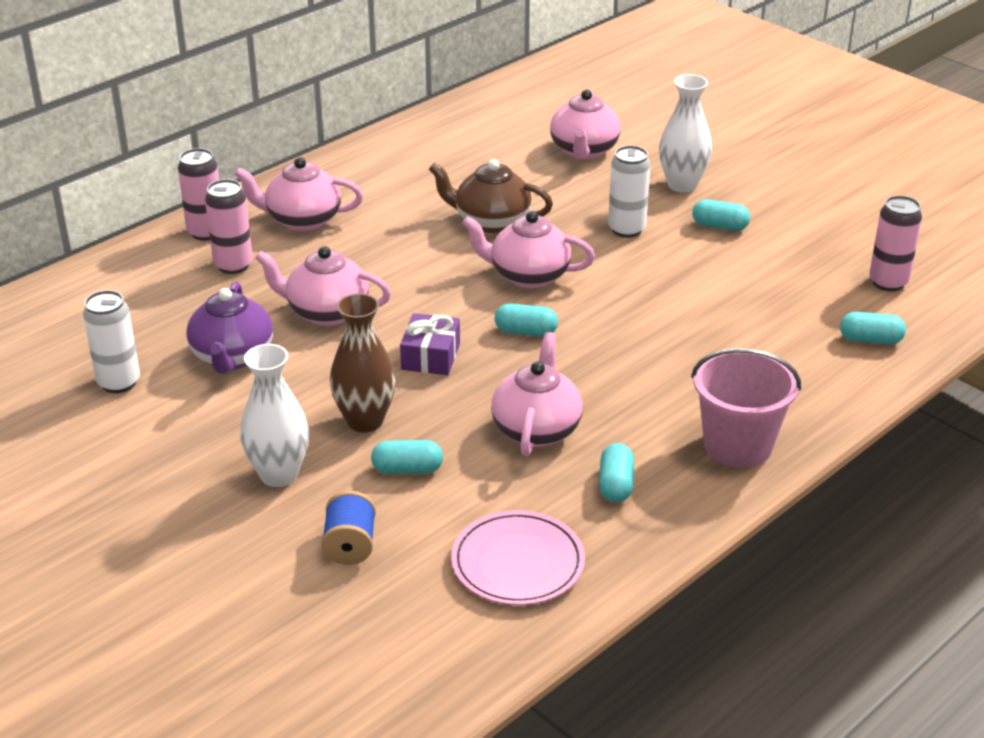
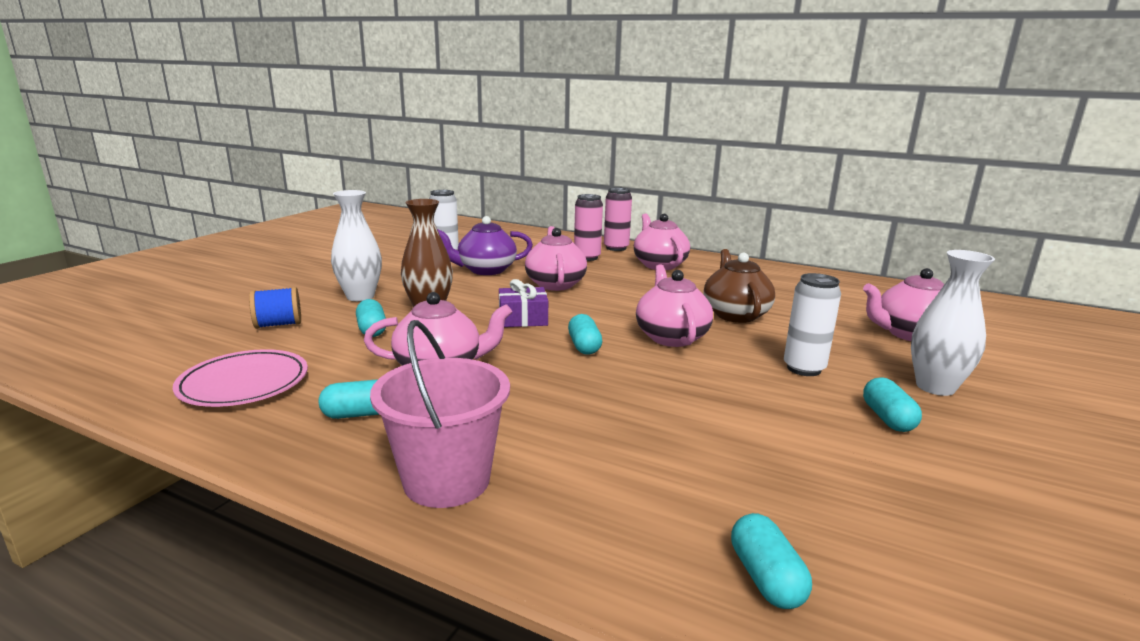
camera: 70 degrees right, 15 degrees down
pink can [869,195,922,291] -> none

